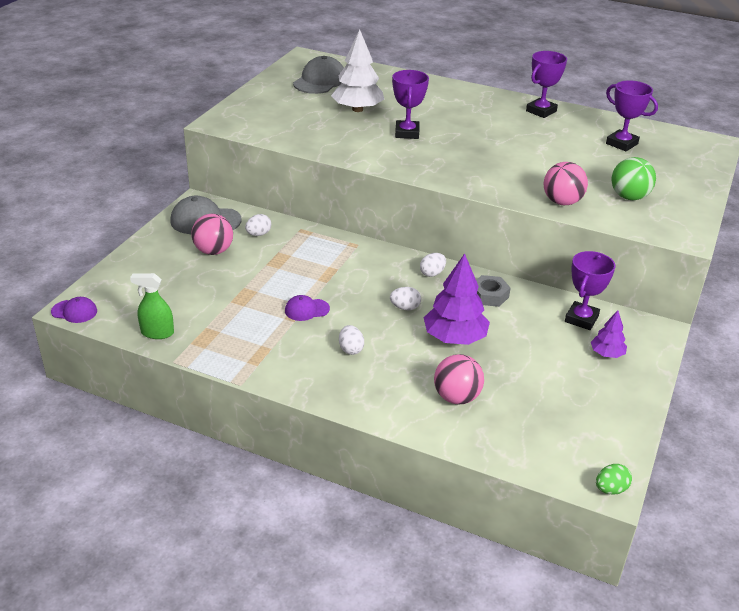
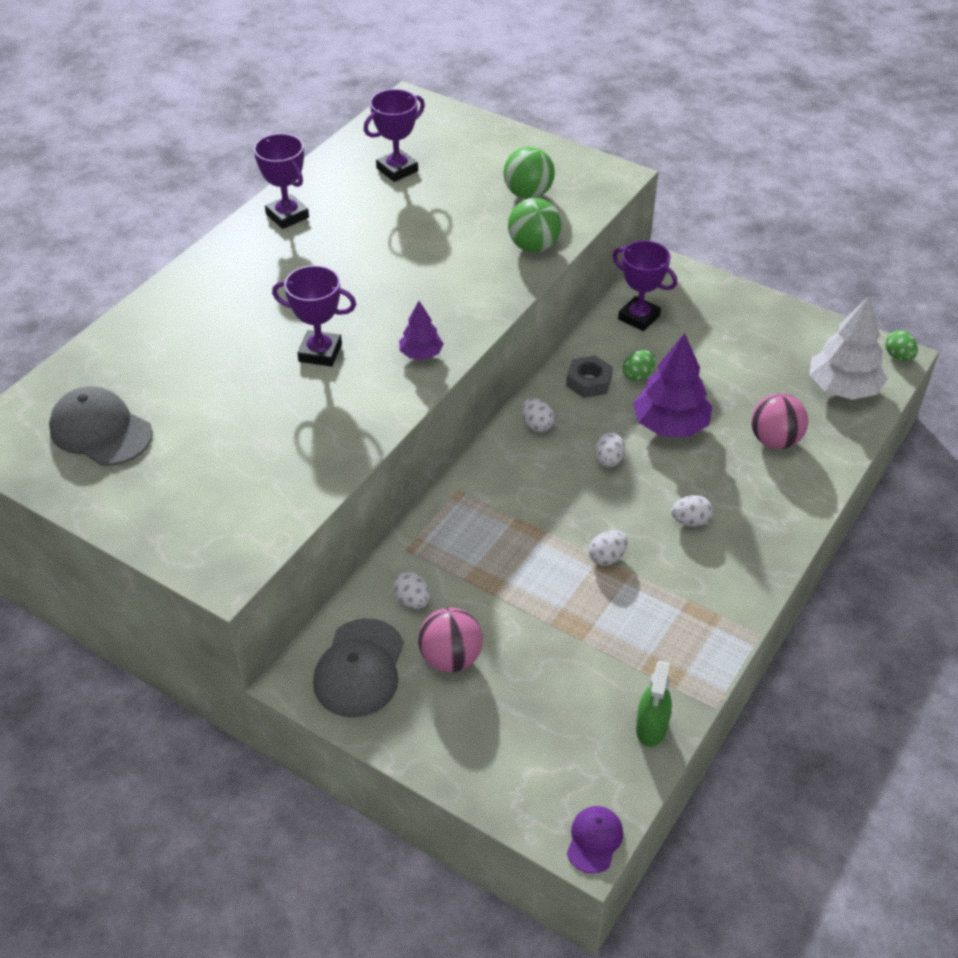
camera: 80 degrees left, 10 degrees up
purple cap [285,295,330,321] -> white egg [589,530,628,566]
white tree [331,29,384,112] -> white tree moved to [809,296,888,400]
pink ball [544,162,588,205] -> green ball [508,198,561,253]
purple tree [591,310,627,358] -> purple tree moved to [399,301,444,360]
none -> green egg [623,350,656,382]

